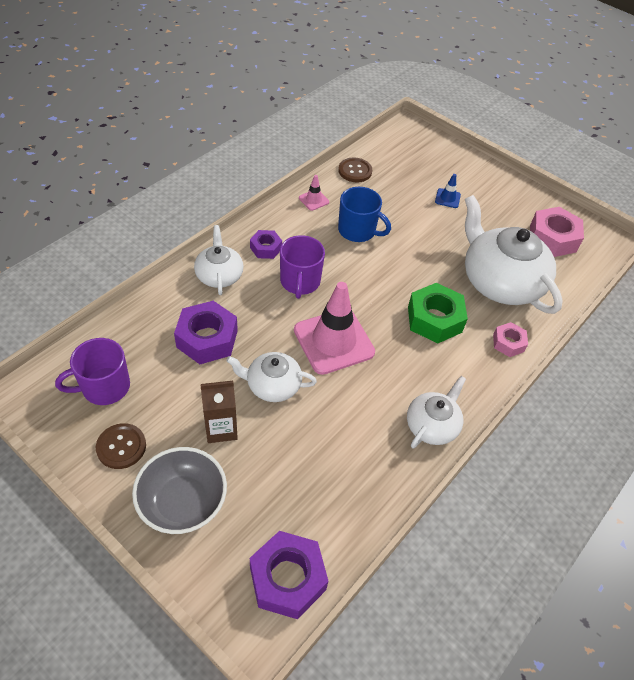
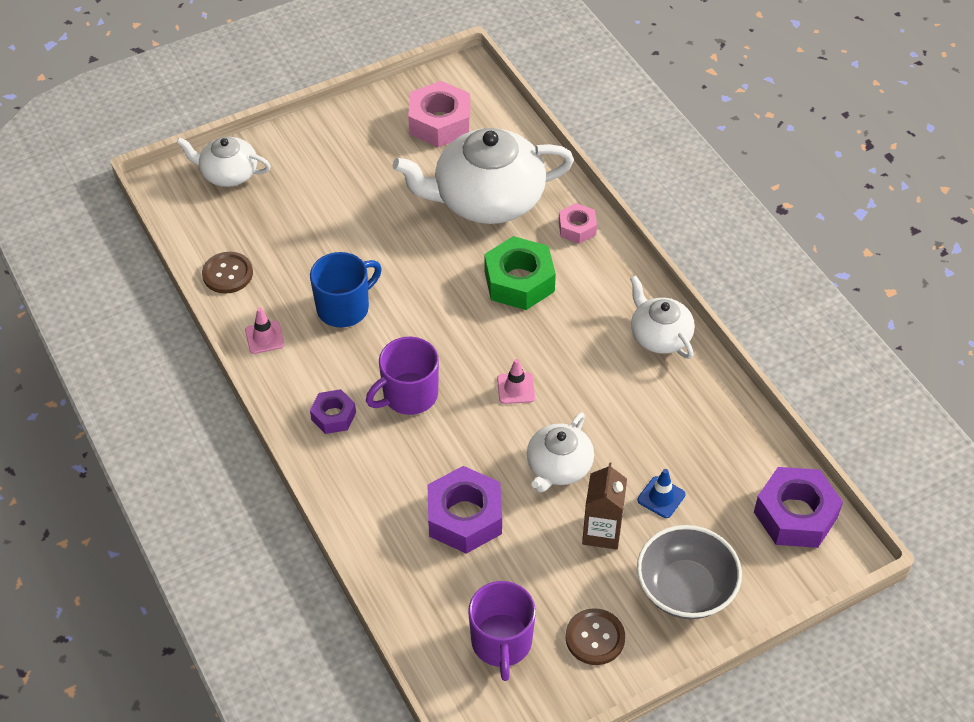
camera: 65 degrees left, 0 degrees up
white teapot [194,225,244,295] -> white teapot moved to [176,137,271,187]
purple mug [280,235,325,299] -> purple mug turned 120 degrees clockwise [366,337,439,415]
pink traffic cone [294,282,375,375] -> pink traffic cone [497,359,535,404], size x0.43
blue traffic cone [435,174,461,208] -> blue traffic cone moved to [637,469,686,518]

